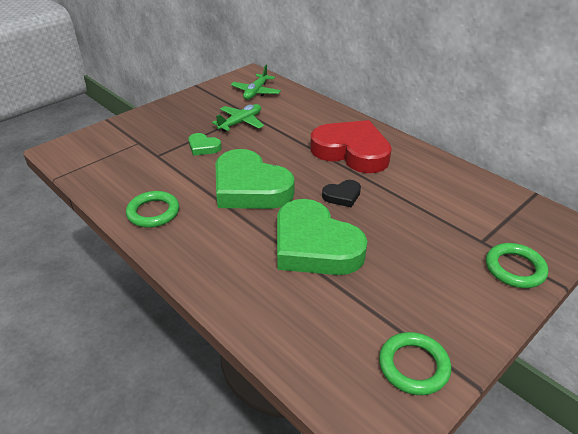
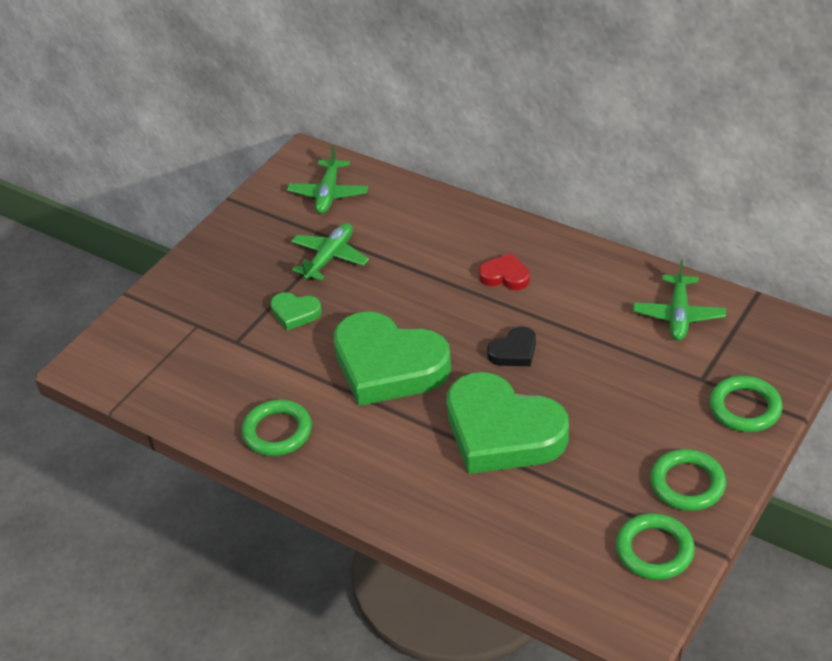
camera: 10 degrees left, 5 degrees up
red heart [310,120,392,173] -> red heart [479,253,530,290], size x0.44
none -> green plane [633,260,726,341]
none -> green ring [650,449,726,511]

